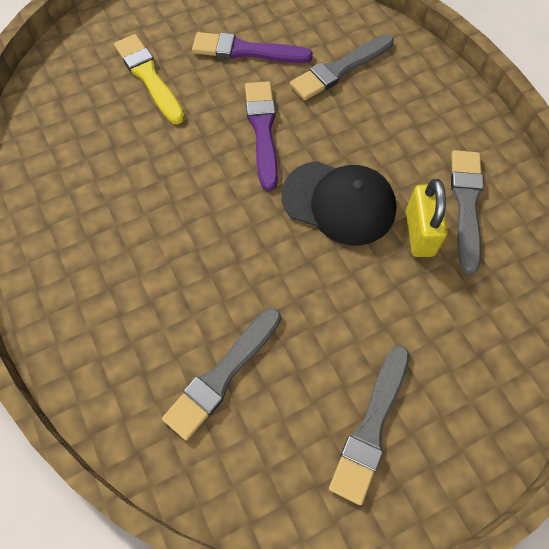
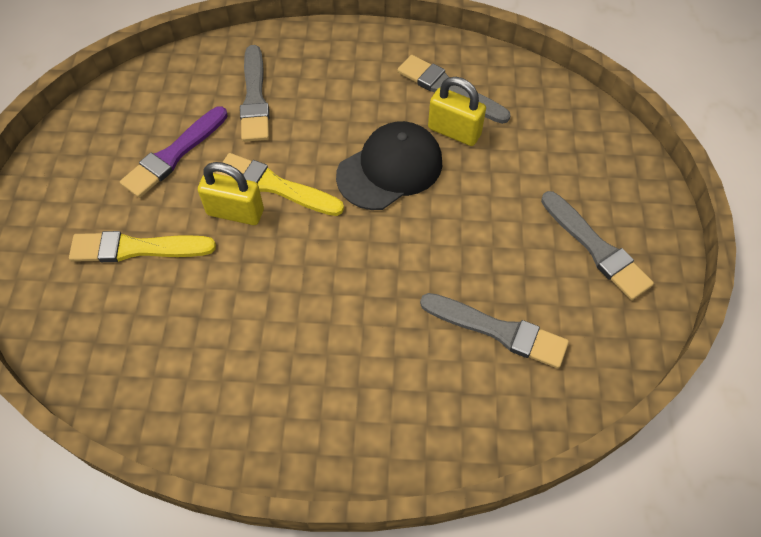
camera: 60 degrees left, 5 degrees down
grey brush [162,308,281,441] -> grey brush turned 45 degrees counterclockwise [420,293,569,369]
purple brush [245,81,278,191] -> yellow brush [216,153,344,216]
none -> yellow padlock [198,162,264,225]

